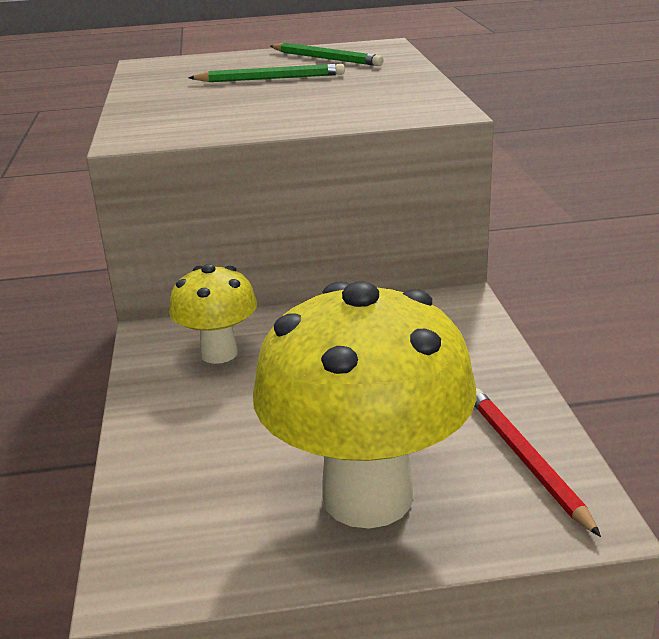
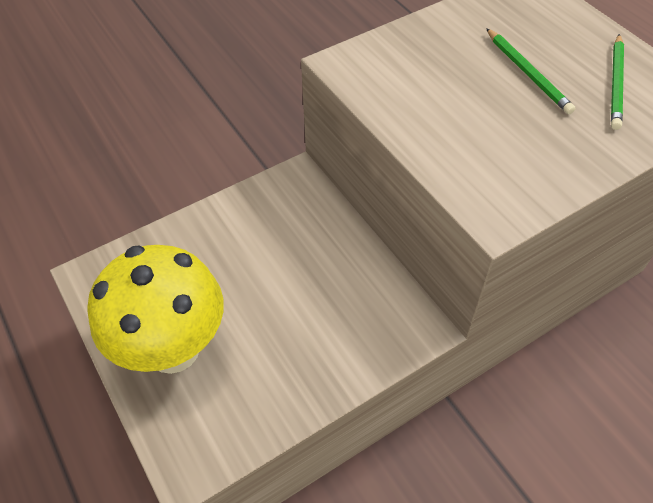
camera: 65 degrees right, 25 degrees up
yellow mushroom [169,264,257,364] -> none
red pencil [475,388,601,537] -> none

